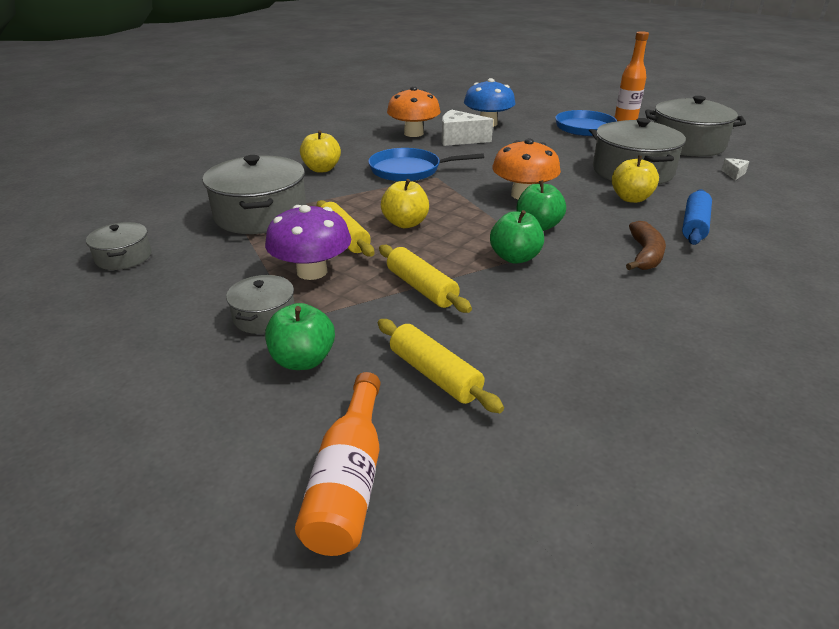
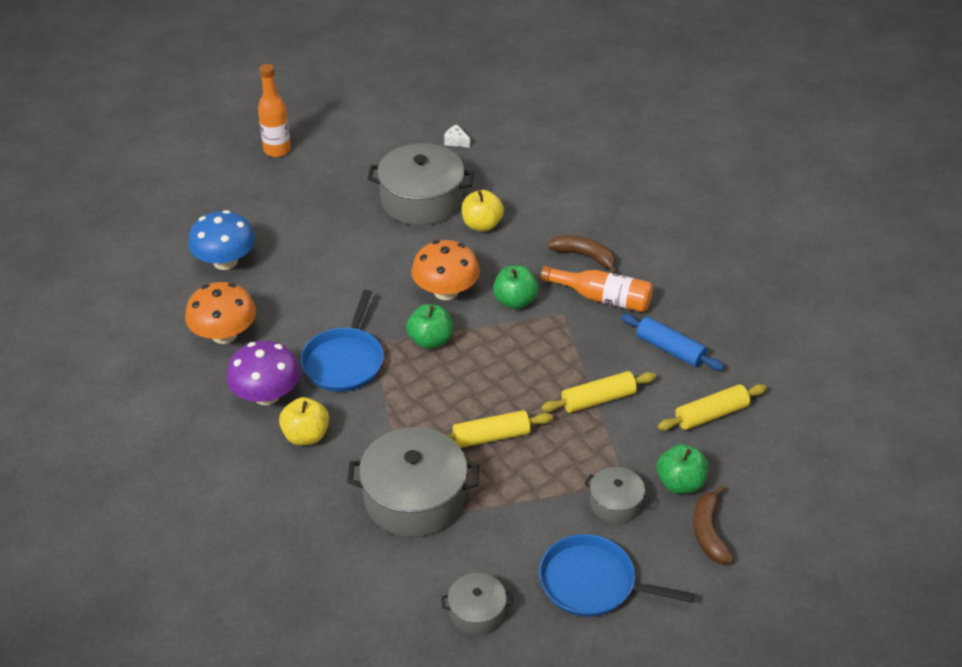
camera: 75 degrees left, 10 degrees up
purple mushroom [265,205,351,280] -> purple mushroom moved to [226,341,300,405]
orange bottle [295,372,380,556] -> orange bottle moved to [541,266,653,312]
yellow apple [381,179,429,228] -> none
white cheese [442,109,493,146] -> none
green apple [490,210,544,264] -> green apple moved to [406,304,453,349]
blue pan [555,110,617,140] -> blue pan moved to [539,534,694,617]
grey pot [645,96,746,157] -> none
blue rolling pin [682,189,712,245] -> blue rolling pin moved to [621,314,724,371]
none -> brown banana [693,485,734,564]

